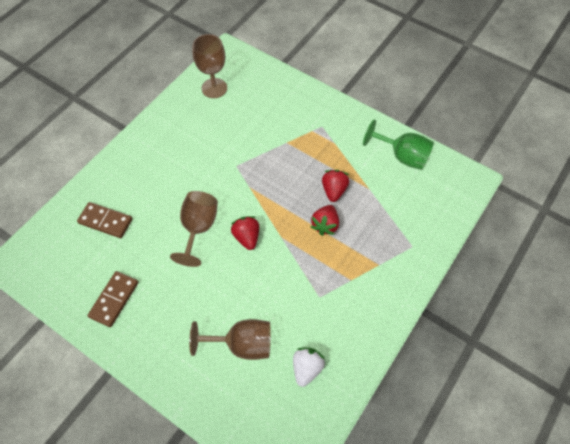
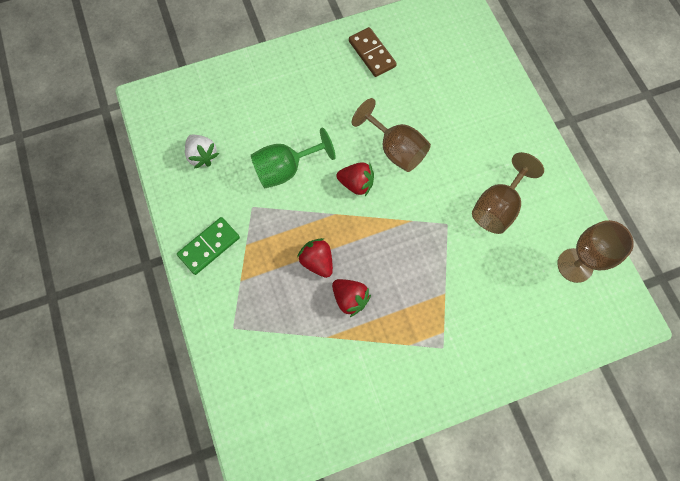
camera: 125 degrees right, 10 degrees up
brown domino [77,202,132,238] -> none
brown goblet [189,319,271,360] -> brown goblet moved to [472,152,544,234]
green goblet [363,119,434,170] -> green goblet moved to [251,128,336,188]
none -> green domino [177,217,240,275]

